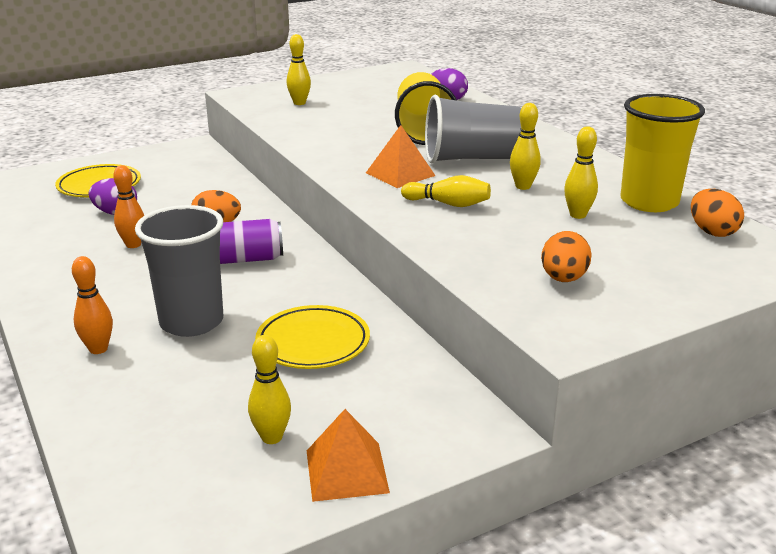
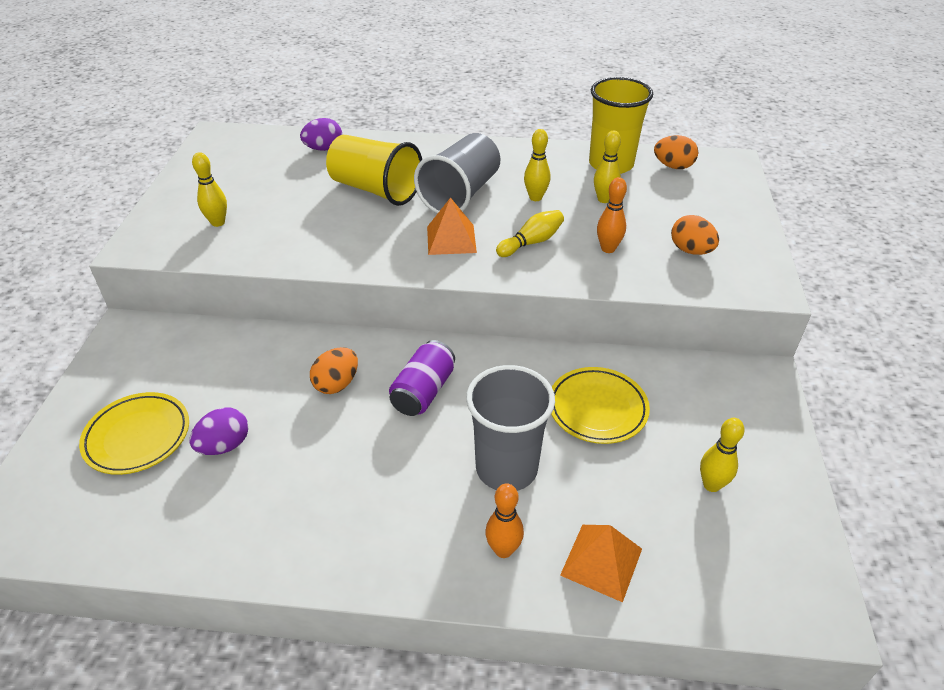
camera: 55 degrees left, 15 degrees up
orange bowling pin [113,165,144,248] -> orange bowling pin moved to [597,177,627,253]
orange pyramid [307,409,390,502] -> orange pyramid moved to [560,525,642,602]

